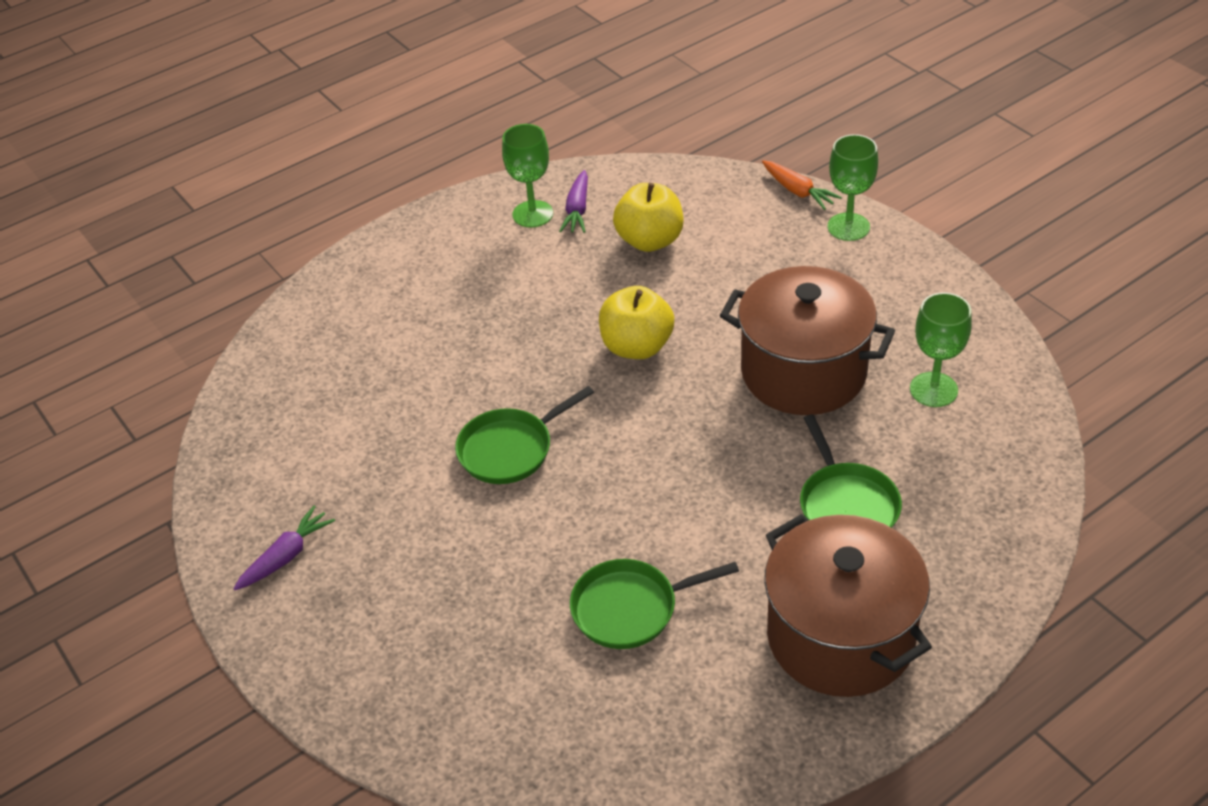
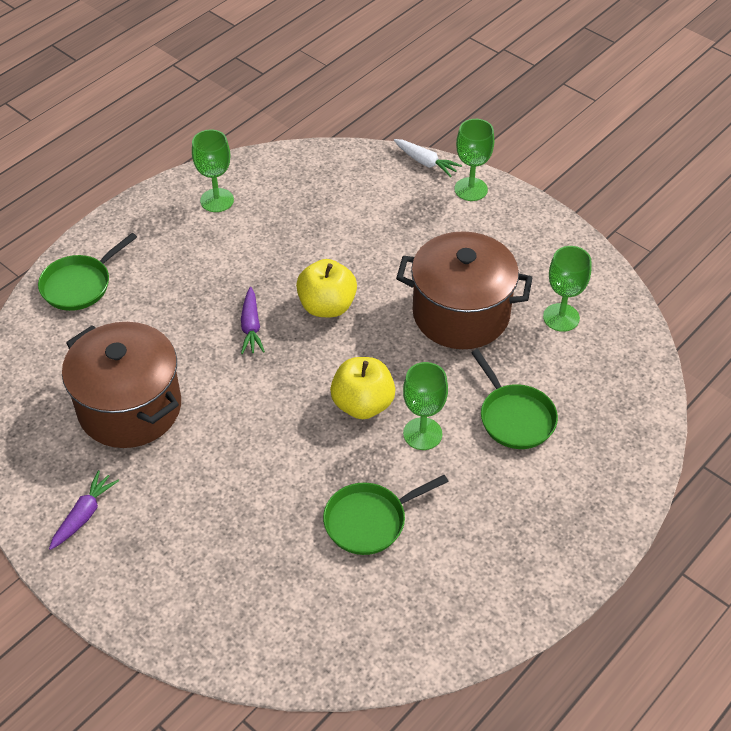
camera: 15 degrees left, 5 degrees up
green pan [455,386,594,484] -> green pan moved to [38,233,137,311]
purple carrot [559,170,588,233] -> purple carrot moved to [241,287,265,354]
yellow apple [613,183,683,252] -> yellow apple moved to [330,357,396,419]
orange carrot [762,160,842,210] -> white carrot [394,139,462,177]
brown pot [764,514,932,697] -> brown pot moved to [62,322,181,448]
none -> green goblet [403,362,448,450]

